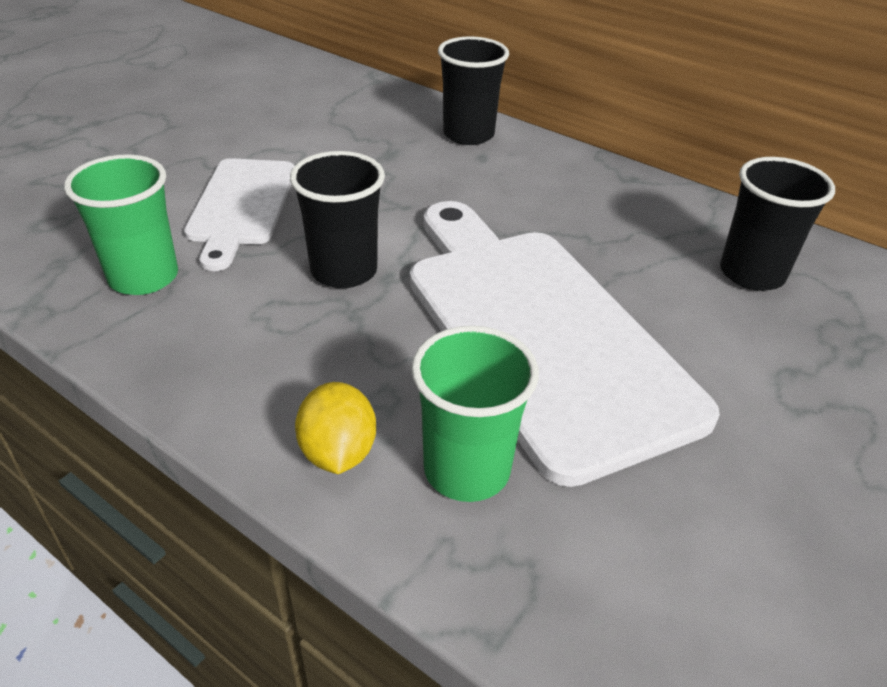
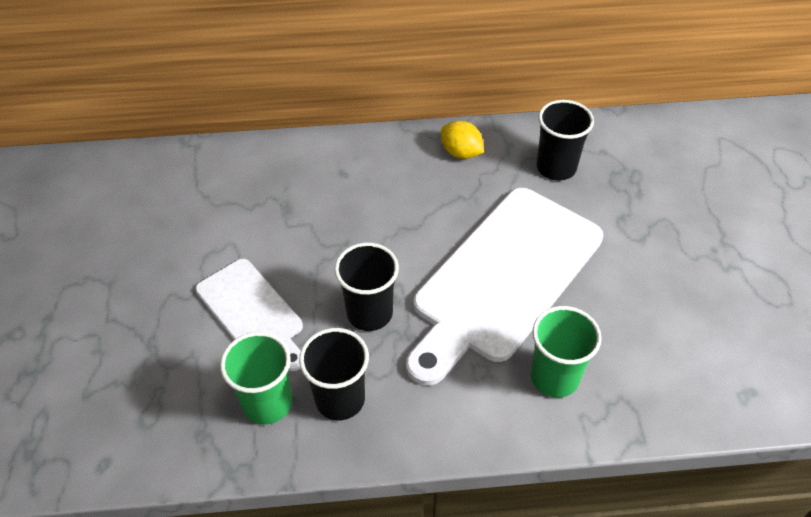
camera: 40 degrees left, 10 degrees up
yellow lemon [295,382,376,474] -> yellow lemon moved to [441,121,484,159]
white cutting board [410,201,720,487] -> white cutting board turned 75 degrees counterclockwise [406,188,603,386]
black cup [438,36,509,145] -> black cup moved to [299,328,369,420]

